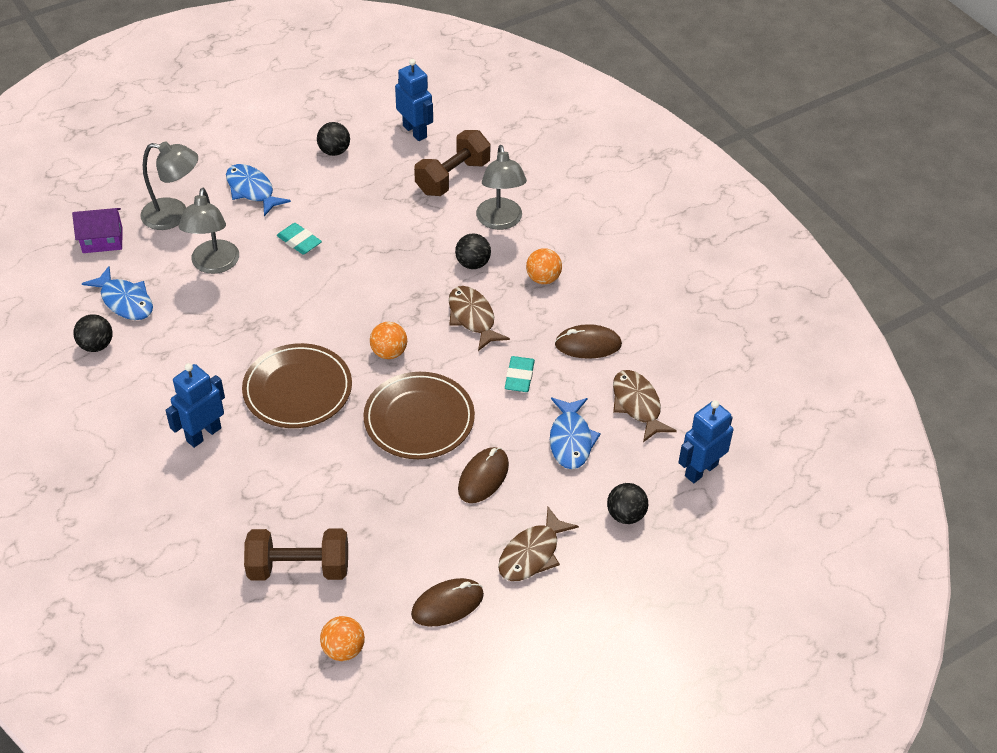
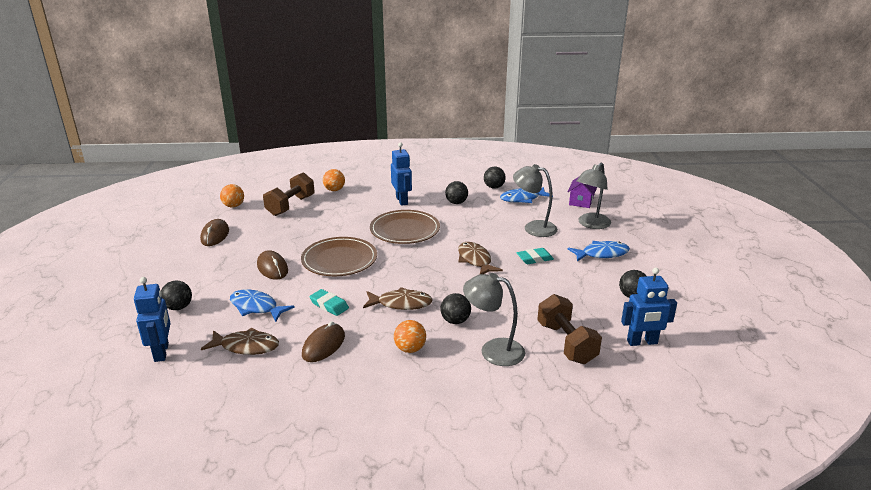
camera: 120 degrees right, 20 degrees down
orange ball [370,322,407,359] -> orange ball moved to [323,169,345,191]
brown fish [498,507,579,581] -> brown fish moved to [458,242,503,275]
none -> black ball [445,181,468,204]

